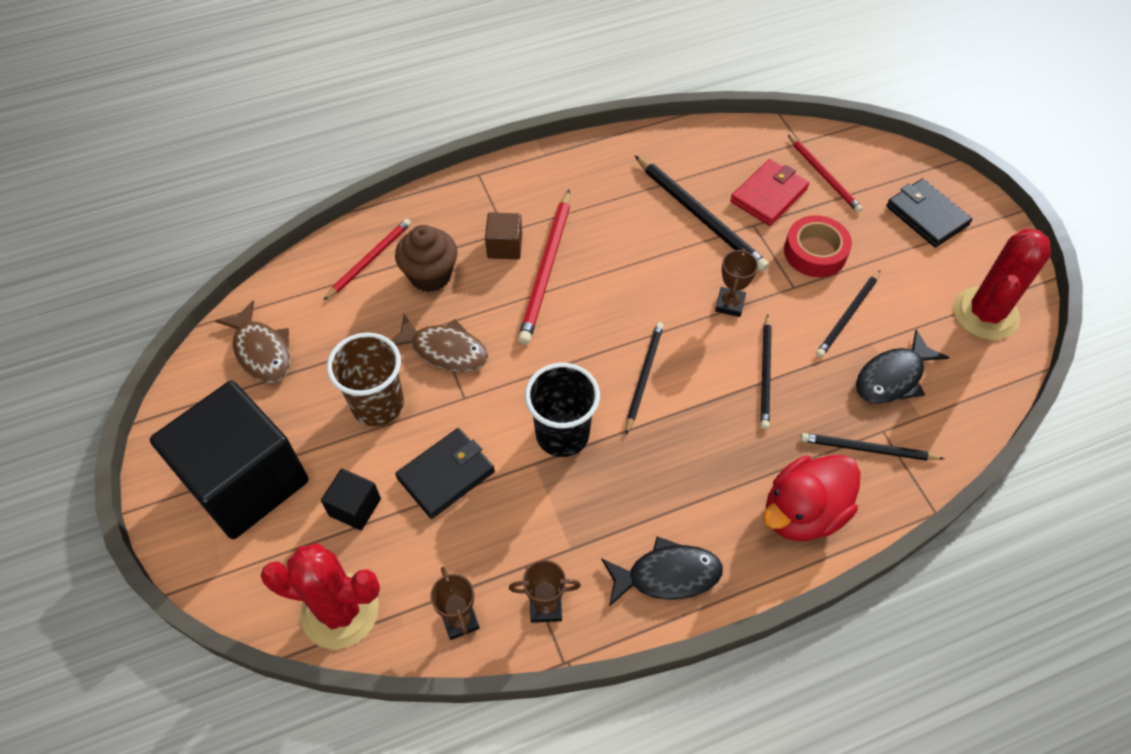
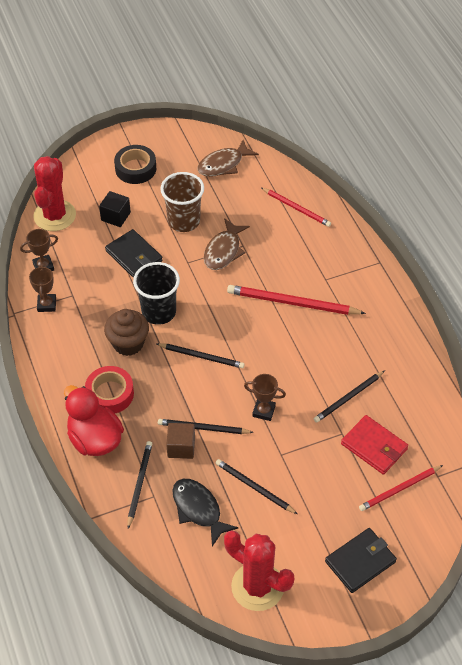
camera: 90 degrees right, 5 degrees down
black cube [150,381,309,539] -> black tape [114,145,156,184]
brown cupcake [395,225,458,292] -> brown cupcake moved to [104,309,149,356]
brown cube [485,212,522,259] -> brown cube moved to [166,423,195,459]
black fish [601,536,723,607] -> none
black pencil [635,156,769,272] -> black pencil [314,370,385,423], size x0.64
red tape [784,215,852,277] -> red tape moved to [85,366,134,413]

